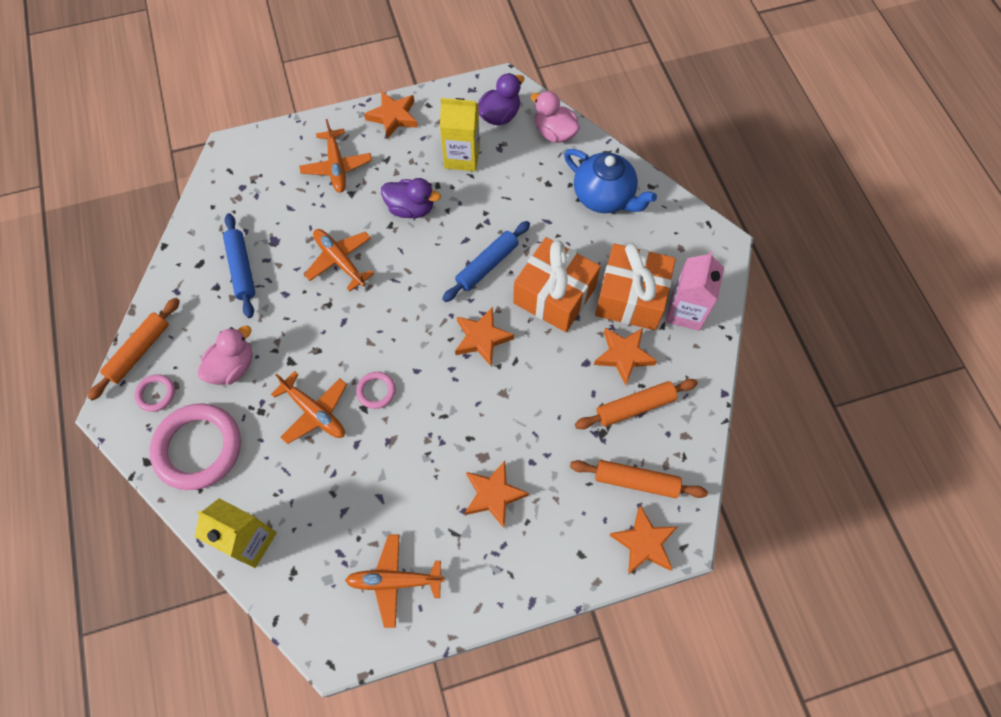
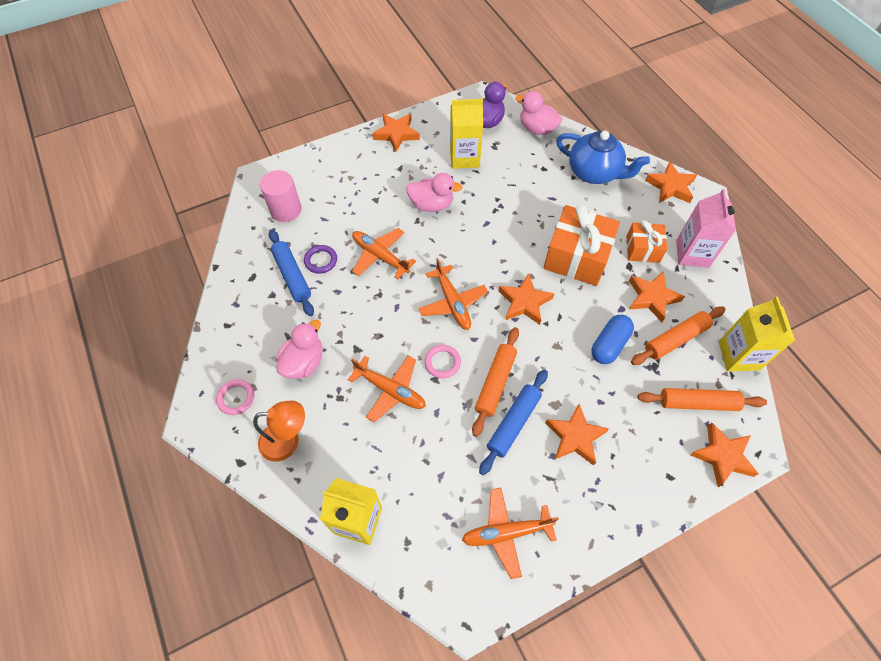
camera: 10 degrees left, 5 degrees down
orange rolling pin [87,298,180,400] -> orange rolling pin moved to [472,327,519,436]
pink ring [149,403,241,490] -> orange lamp [253,400,305,462]
orange plane [299,119,372,193] -> orange plane moved to [418,258,488,330]
purple duck [381,178,441,218] -> pink duck [406,173,463,212]
blue rolling pin [442,221,530,302] -> blue rolling pin moved to [479,369,548,475]
orange gift [595,243,676,330] -> orange gift [626,220,667,263], size x0.58
none -> pink cylinder [260,170,301,222]
none -> purple ring [304,245,337,274]
none -> blue capsule [591,315,634,364]
none -> orange star [645,161,697,203]
none -> yellow carton [719,297,795,372]

